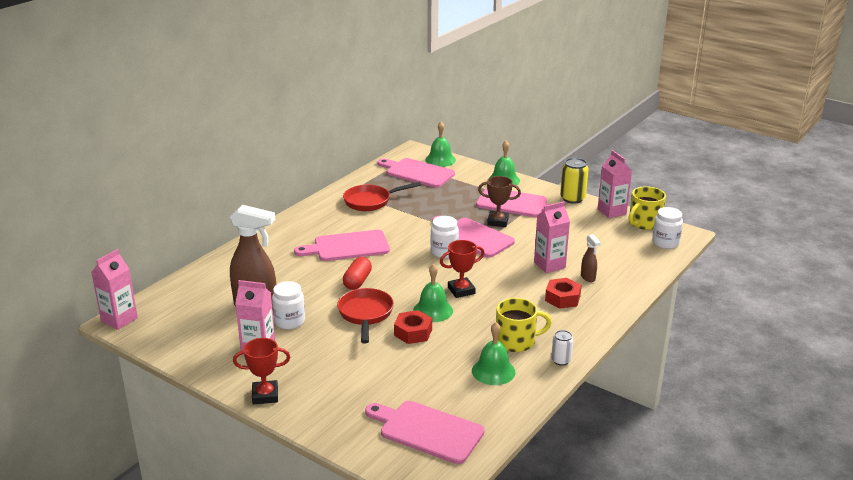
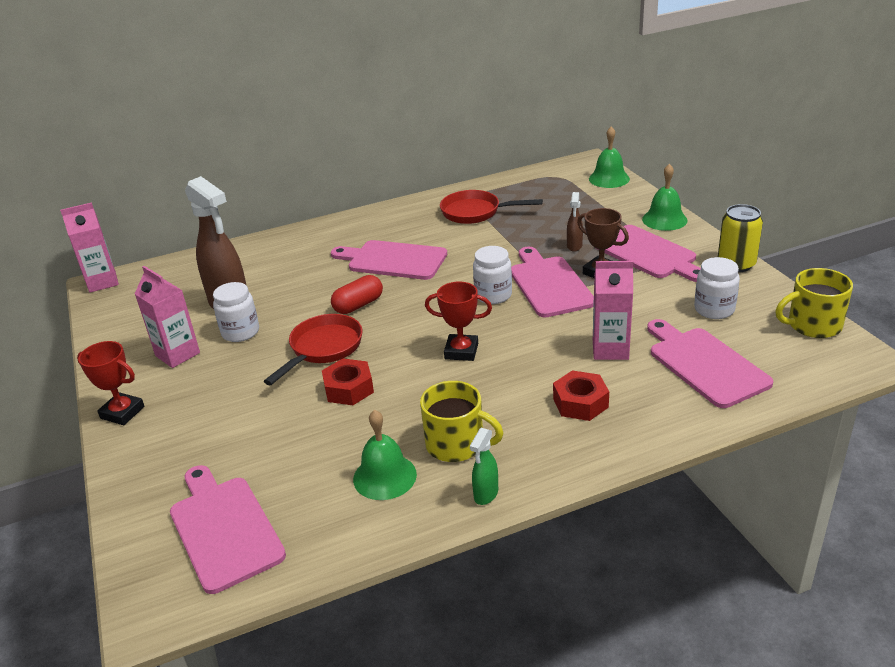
camera: 35 degrees right, 5 degrees up
pink cutting board [377,158,455,188] -> pink cutting board moved to [647,319,773,408]
green bell [413,264,453,322] -> none
white can [551,330,573,366] -> green spray bottle [470,428,498,505]
brown spray bottle [581,234,601,282] -> brown spray bottle moved to [567,192,583,252]
pink carton [598,150,632,218] -> none
white jar [652,207,683,249] -> white jar moved to [694,257,740,319]

